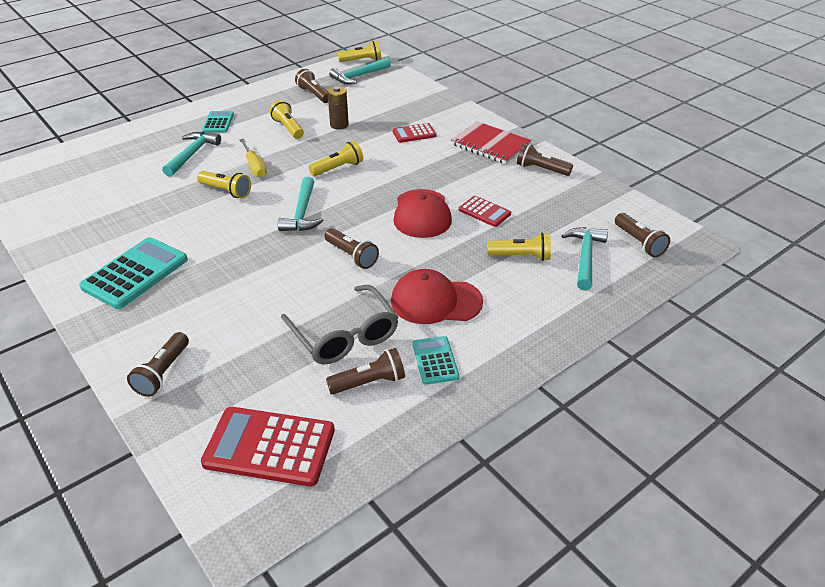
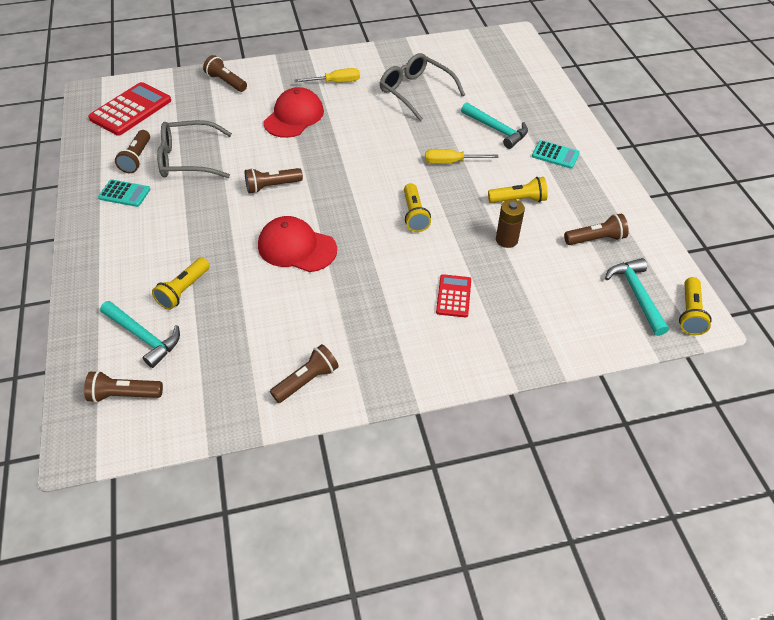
camera: 115 degrees right, 10 degrees up
turquoise calculator [79,237,188,309] -> yellow screwdriver [294,68,360,83]
yellow flashlight [197,171,251,198] -> none
turquoise hammer [278,177,324,231] -> none
red cap [391,269,483,324] -> red cap moved to [264,87,324,138]
red notebook [451,121,532,164] -> none
red calculator [459,196,511,227] -> none
none -> grey glasses [380,53,465,121]

